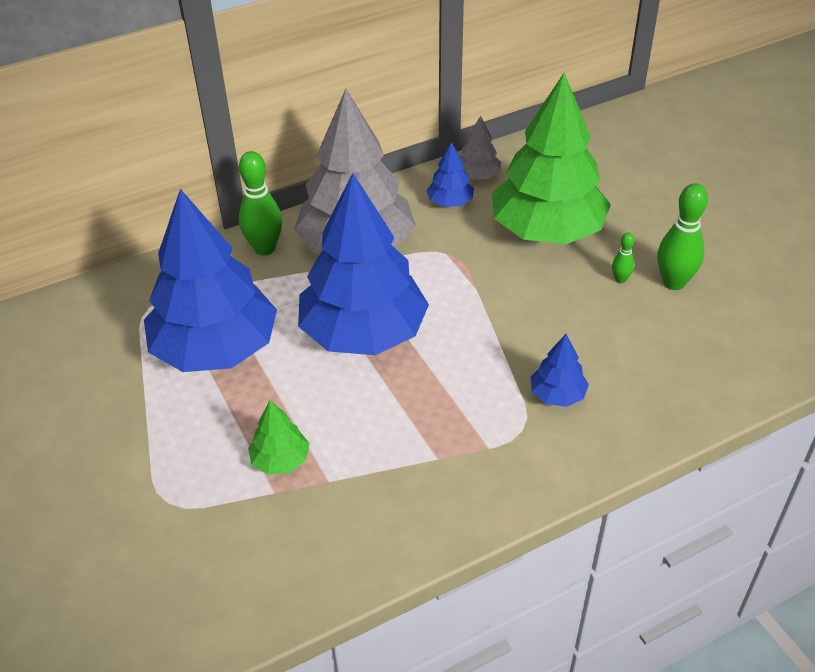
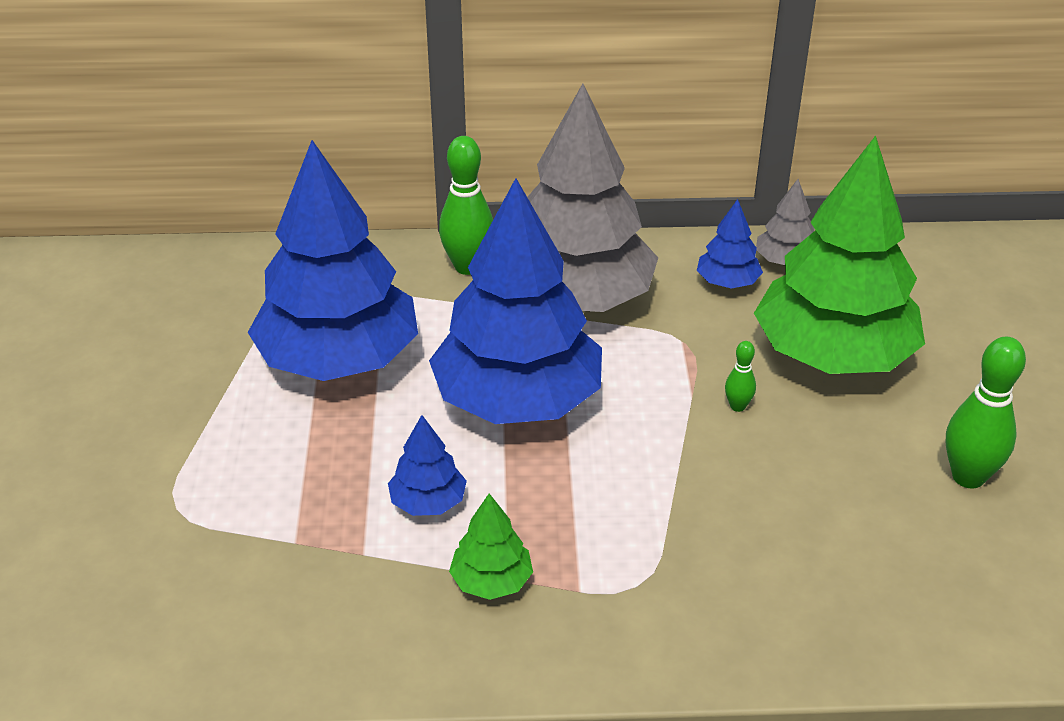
camera: 25 degrees right, 5 degrees down
green tree [248,400,309,475] -> green tree moved to [449,493,533,600]
blue tree [531,334,589,407] -> blue tree moved to [388,415,467,516]
green bowling pin [612,232,635,283] -> green bowling pin moved to [725,341,756,412]

